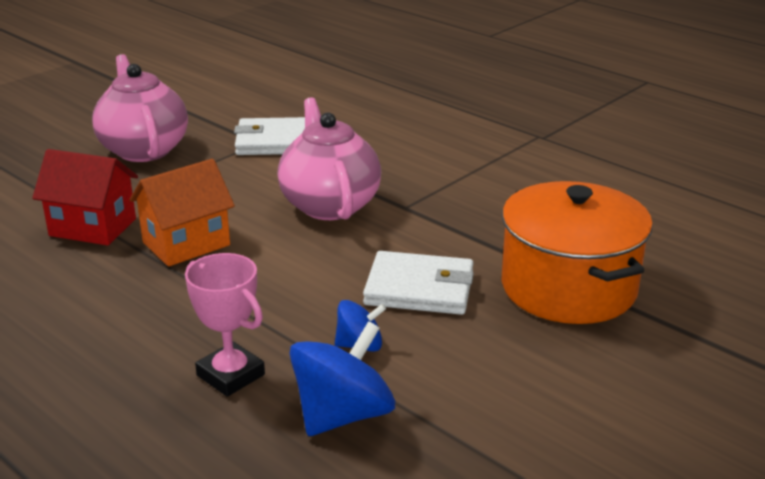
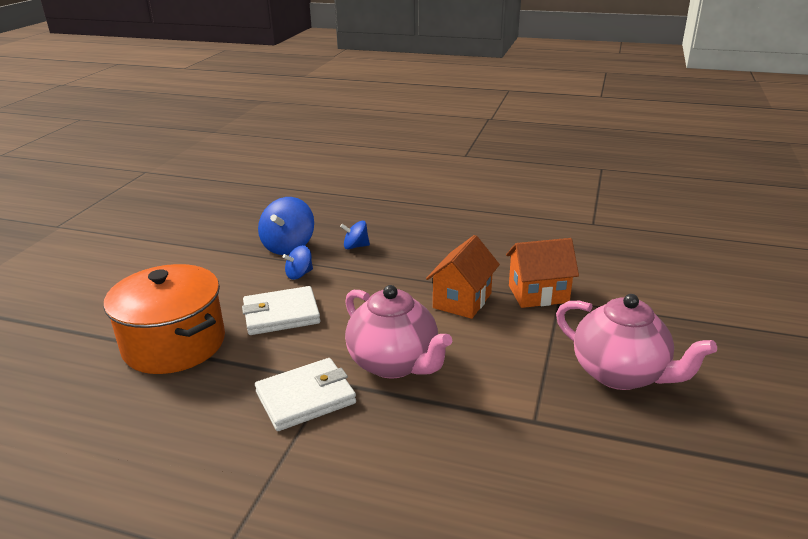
camera: 155 degrees right, 0 degrees up
red house [32,149,138,246] -> orange house [506,238,579,308]
pink trophy [185,253,265,397] -> blue spinning top [340,221,370,249]
white wallet [234,117,305,155] -> white wallet moved to [255,358,356,431]

